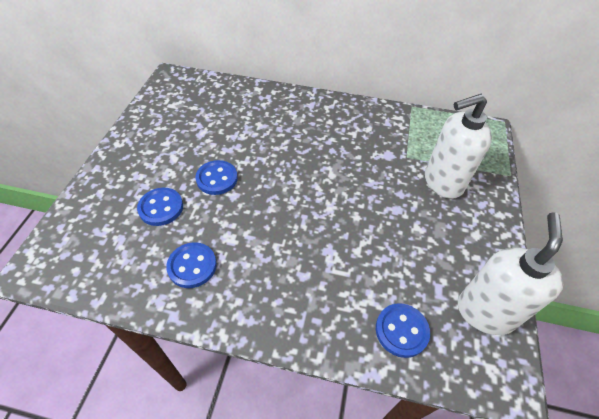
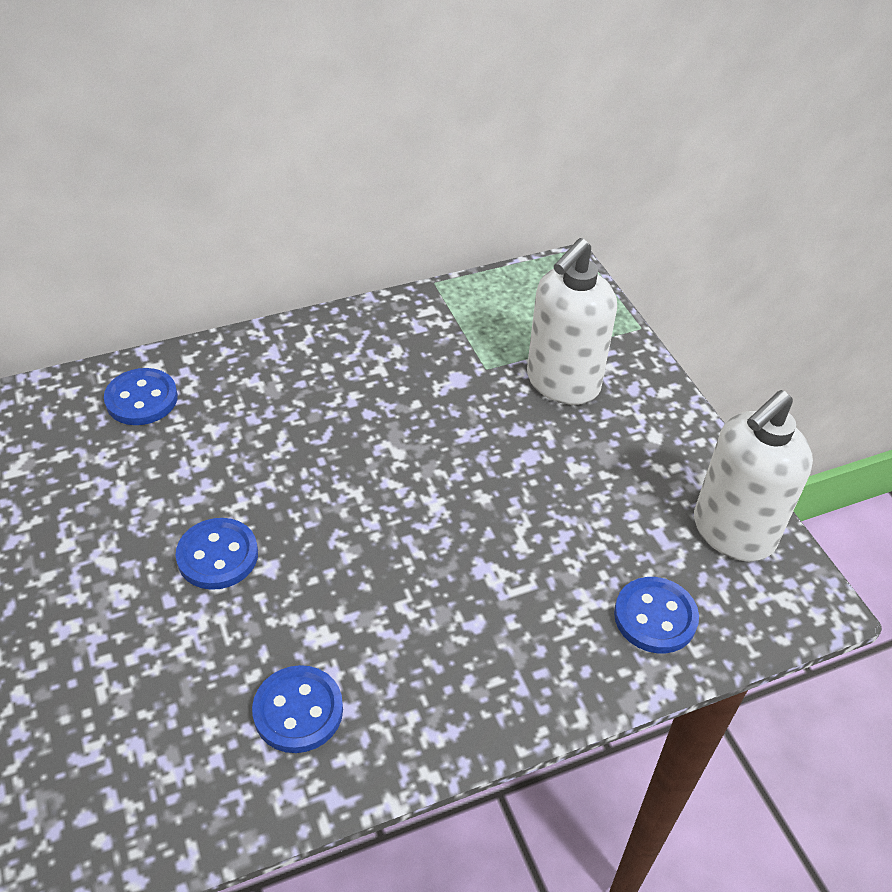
camera: 35 degrees left, 5 degrees down
blue button [137,188,183,226] -> blue button moved to [104,368,178,425]
white soap dispenser [458,212,563,335] -> white soap dispenser turned 120 degrees counterclockwise [694,390,813,562]

